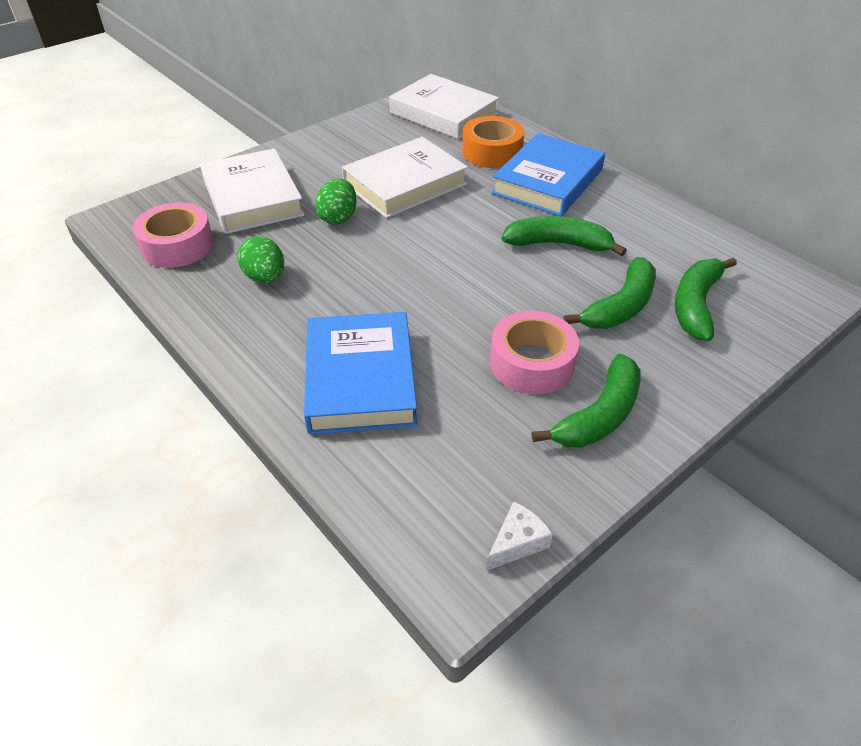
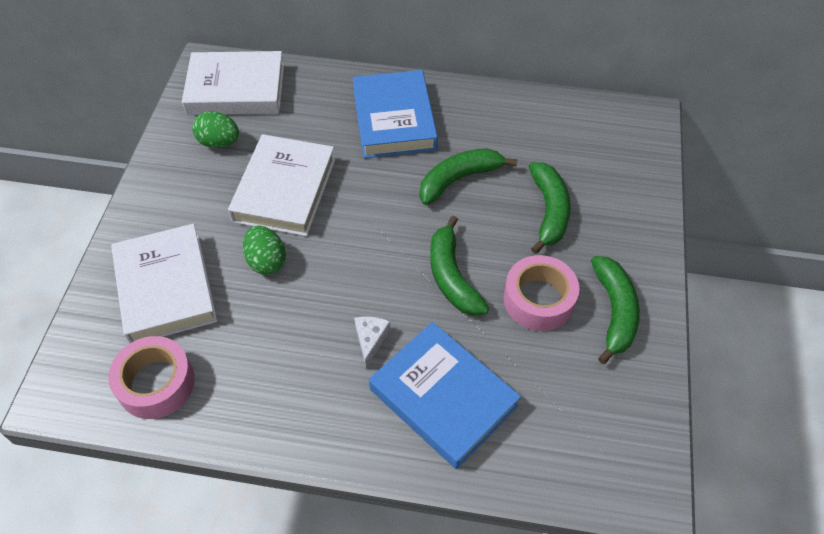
camera: 40 degrees left, 10 degrees up
white book [200,148,305,234] -> white book turned 45 degrees clockwise [111,224,217,343]
green egg [238,236,284,284] -> green egg moved to [192,111,239,148]
orange tape [462,116,524,168] -> none
white cheese [486,501,553,571] -> white cheese moved to [354,316,391,368]
green banana [675,258,737,341] -> green banana moved to [430,216,489,316]

